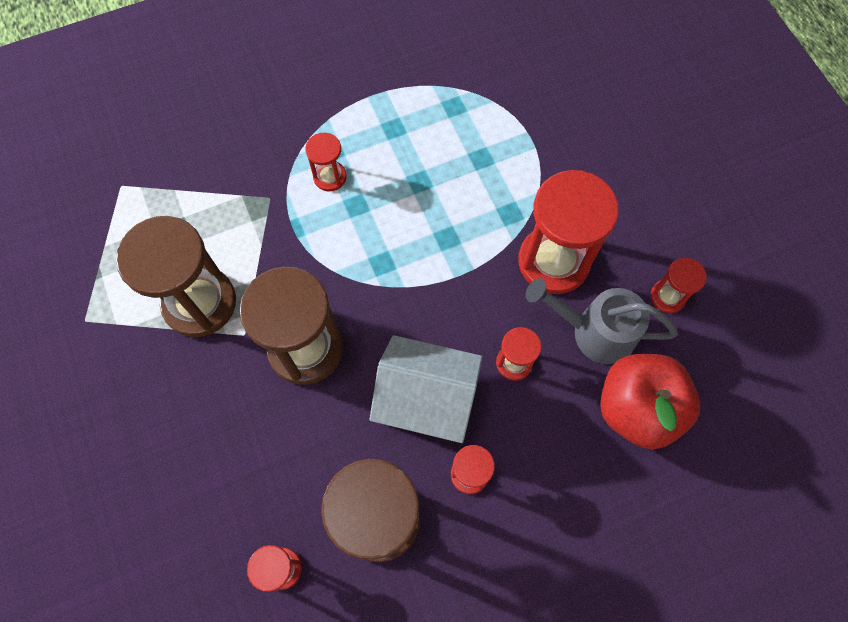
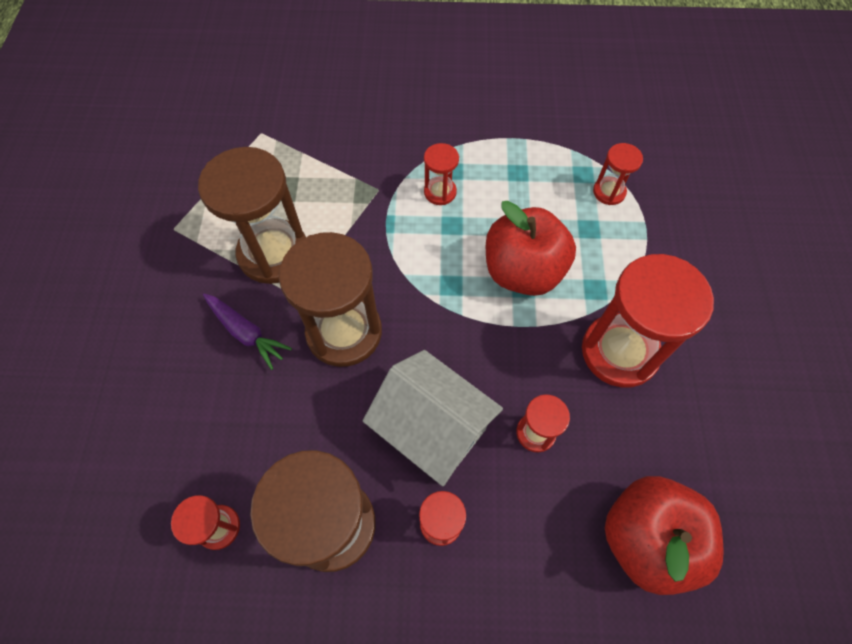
camera: 25 degrees right, 5 degrees down
grey watering can [526,278,678,364] -> none
red hourglass [651,258,707,313] -> red hourglass moved to [593,143,643,205]
none -> purple carrot [203,294,292,370]
none -> red apple [486,201,576,296]

